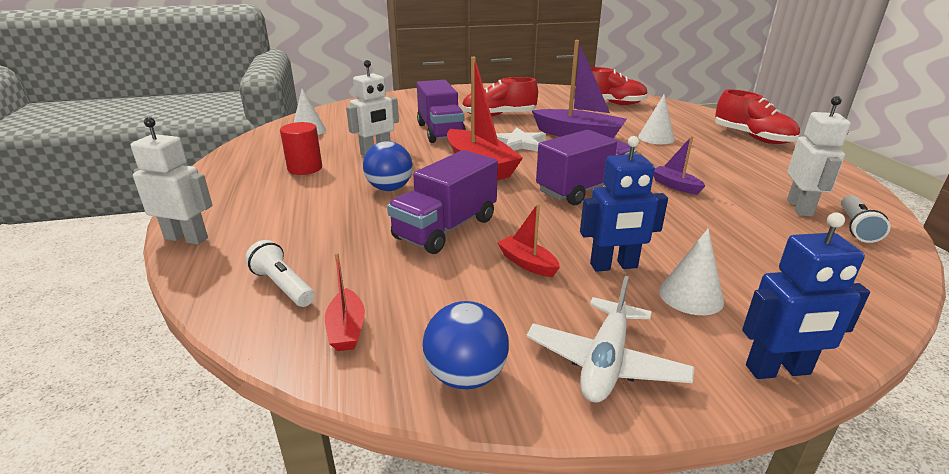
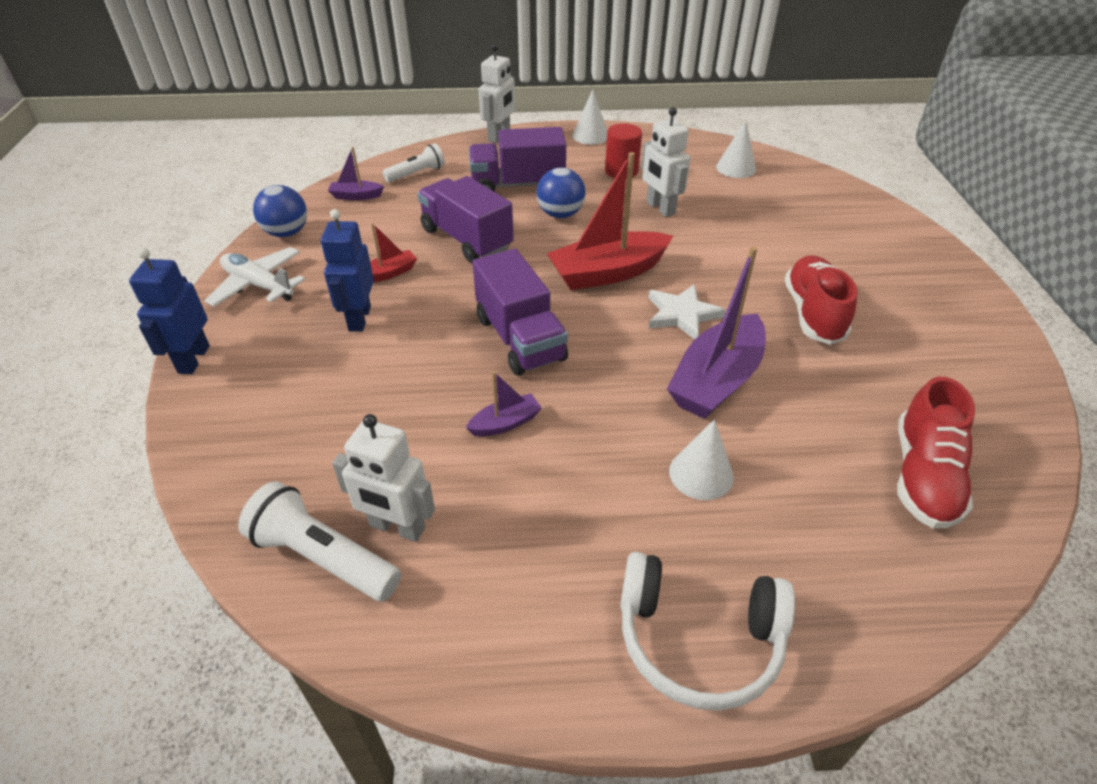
camera: 100 degrees right, 15 degrees up
red boat [325,253,365,351] -> purple boat [328,147,384,200]
purple truck [417,80,466,143] -> purple truck moved to [469,127,566,191]
white cone [659,228,724,315] -> white cone moved to [572,89,607,145]
red shoe [715,89,800,144] -> white headphones [620,552,795,711]
white flashlight [841,195,890,243] -> white flashlight [238,481,401,601], size x1.51

